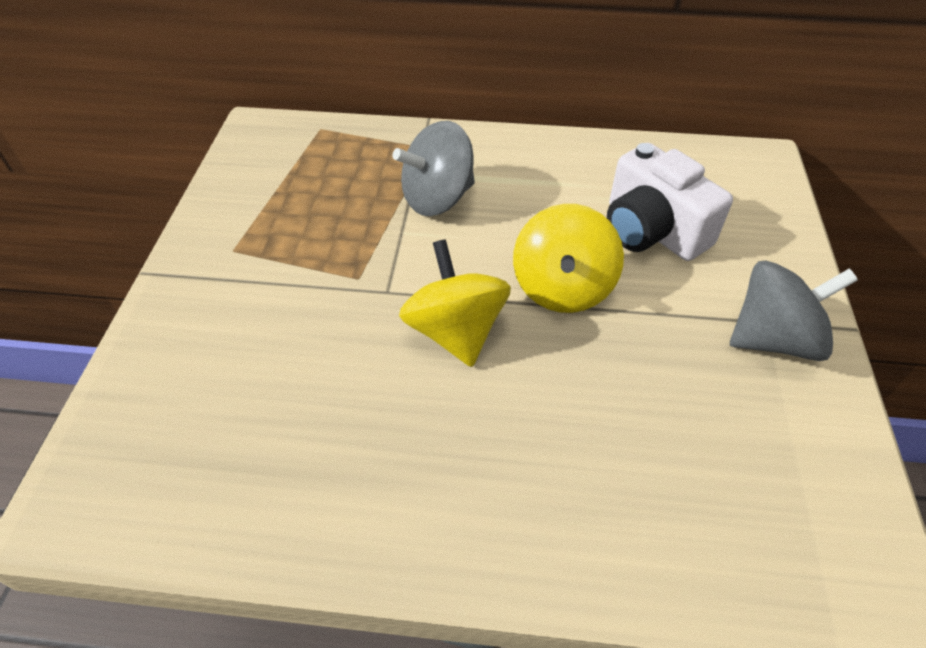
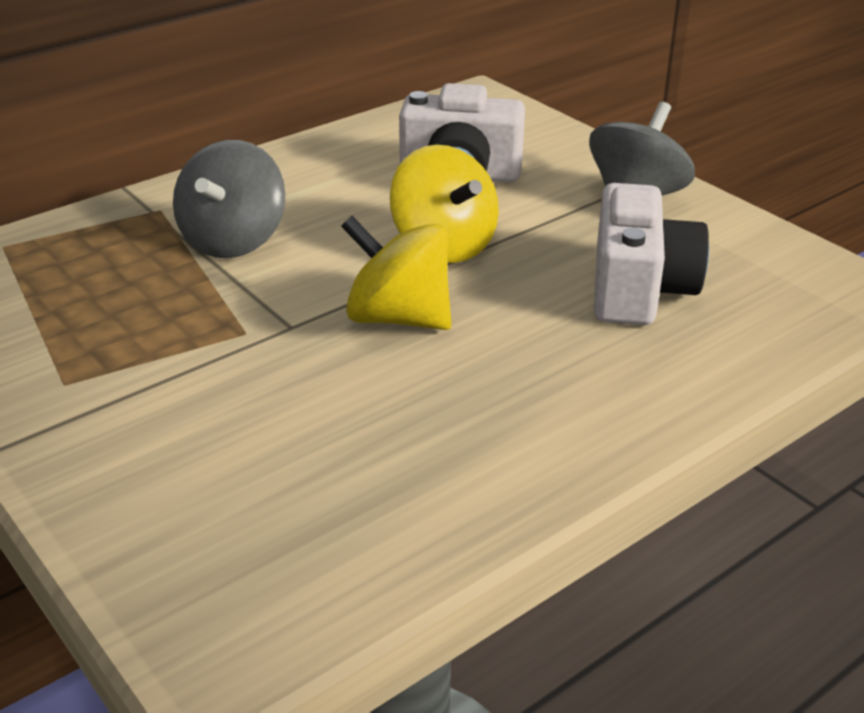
camera: 45 degrees left, 15 degrees down
none -> white camera [594,183,709,325]

